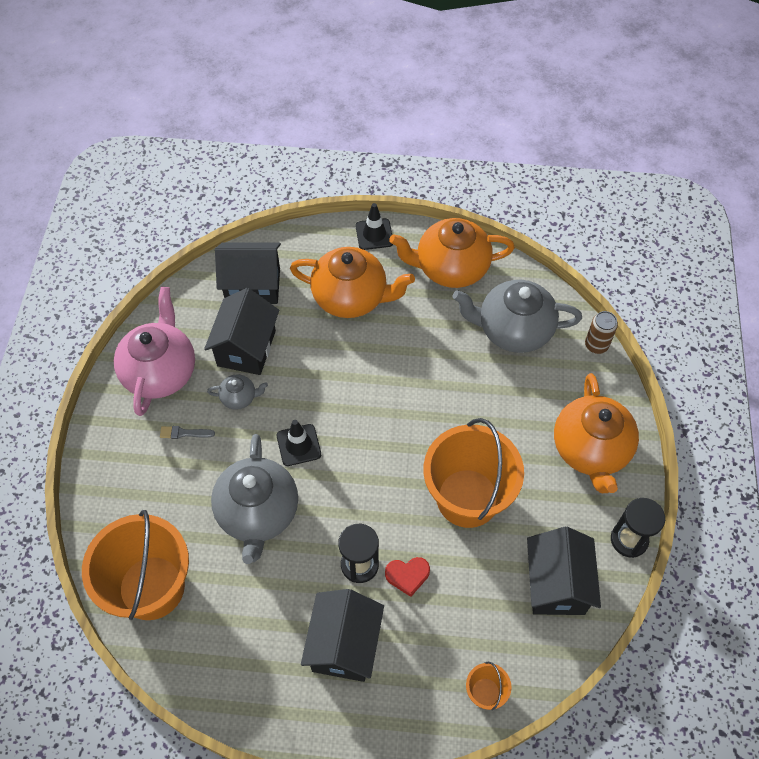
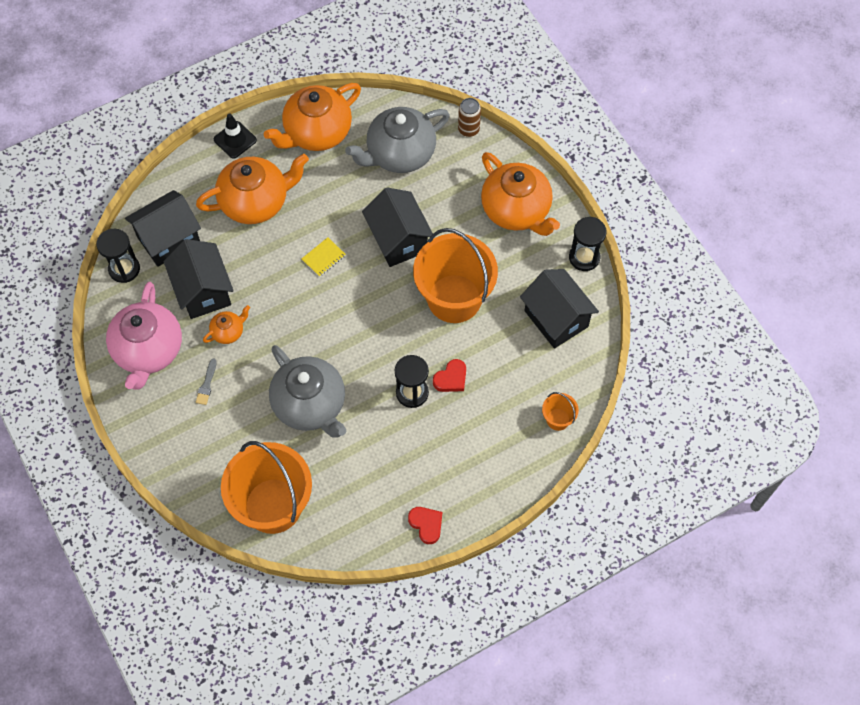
camera: 35 degrees left, 5 degrees up
pink teapot [114,287,195,416] -> pink teapot turned 150 degrees counterclockwise [106,282,182,390]
grey brush [160,426,215,439] -> grey brush turned 45 degrees counterclockwise [196,358,217,405]
grey teapot [207,374,268,410] -> orange teapot [203,305,250,344]
black traffic cone [277,420,321,466] -> none
black house [301,589,384,682] -> black house moved to [362,187,433,267]
none -> black hourglass [97,229,140,283]
none -> yellow notebook [302,237,346,277]
none -> red heart [408,507,442,544]

